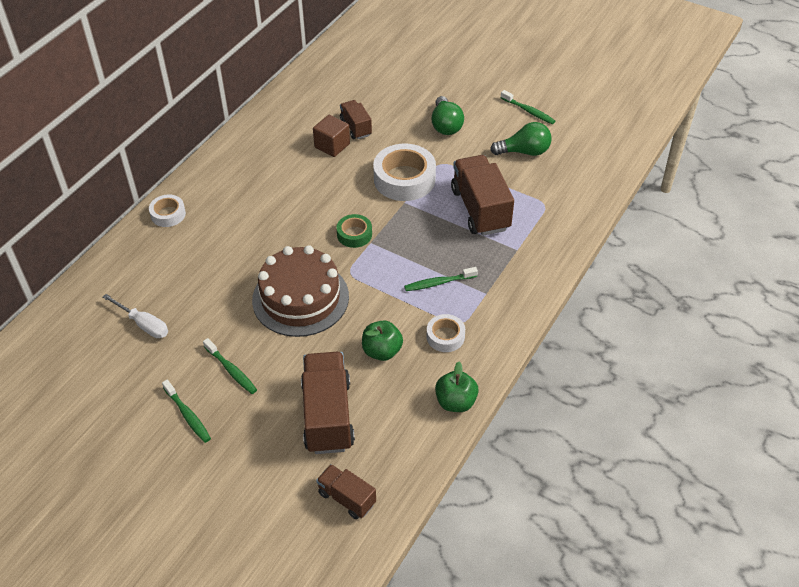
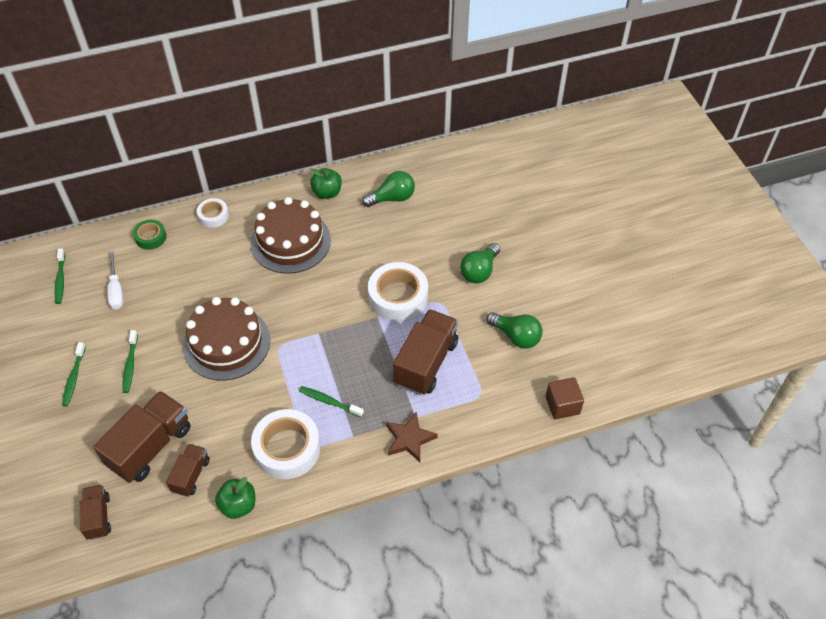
camera: 40 degrees right, 5 degrees up
brown cube [313,115,350,157] -> brown cube moved to [546,377,584,419]
green tape [336,214,372,248] -> green tape moved to [133,220,167,250]
brown truck [340,100,372,139] -> brown truck moved to [166,444,210,497]
green apple [362,320,403,361] -> green apple moved to [310,168,342,199]
white tape [427,314,465,352] -> white tape [251,409,321,479], size x1.85
green toothbrush [501,90,555,124] -> green toothbrush moved to [55,248,65,304]
none -> brown cake [251,197,331,274]
none -> green light bulb [362,171,415,207]
none -> brown star [386,412,438,462]

